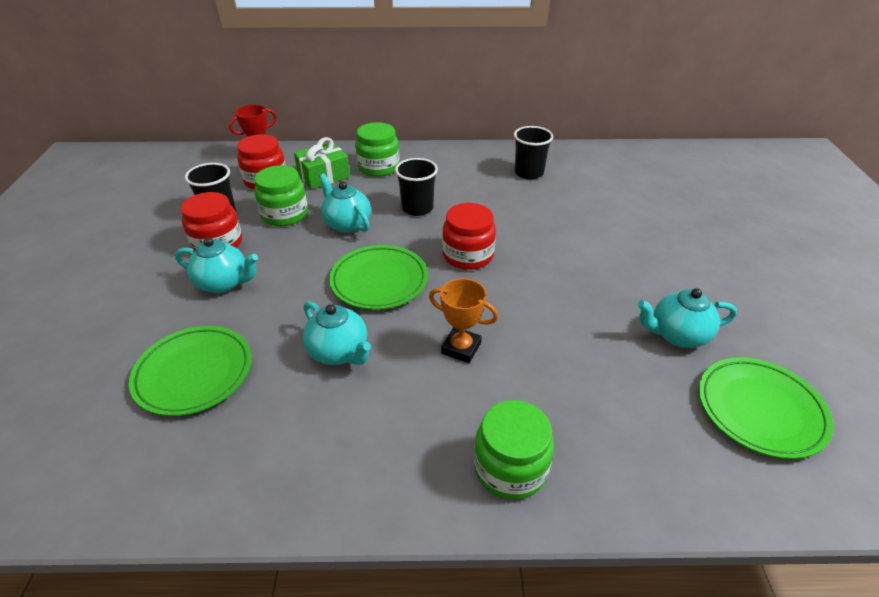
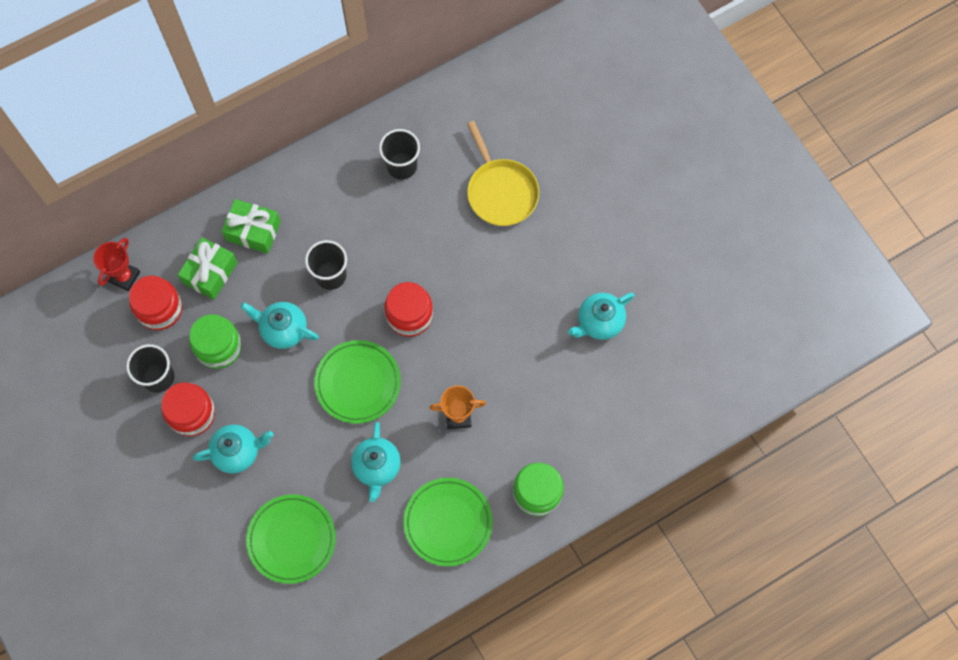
camera: 30 degrees left, 30 degrees up
turquoise teapot [303,301,371,365] -> turquoise teapot turned 75 degrees clockwise [351,422,401,502]
green jar [355,122,400,177] -> green gift [222,199,281,254]
green plate [699,357,834,459] -> green plate moved to [404,478,492,566]
none -> yellow pan [467,121,539,226]

